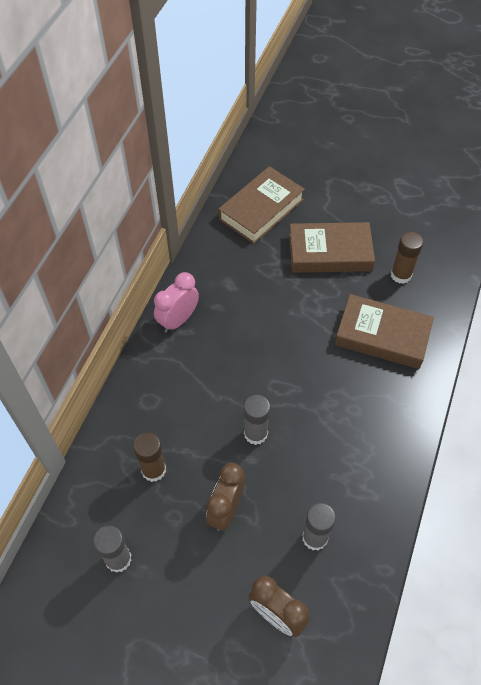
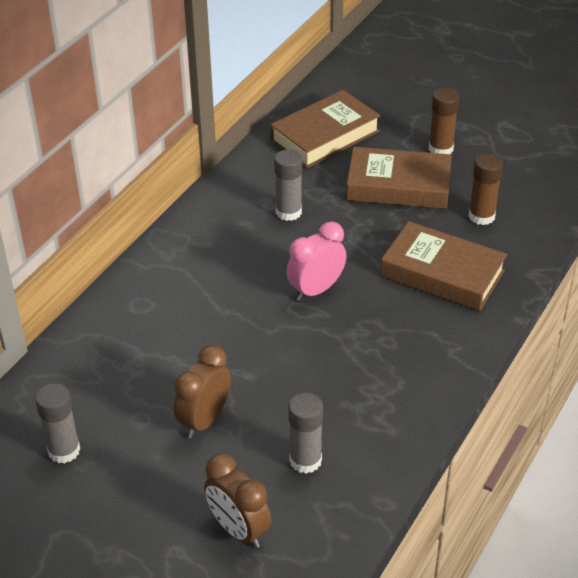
camera: 10 degrees right, 15 degrees down
brown glue stick [133,433,166,482] -> brown glue stick moved to [429,88,459,154]
pink clock [154,272,199,333] -> pink clock moved to [287,221,346,301]
grey glue stick [244,395,270,445] -> grey glue stick moved to [274,149,302,221]

